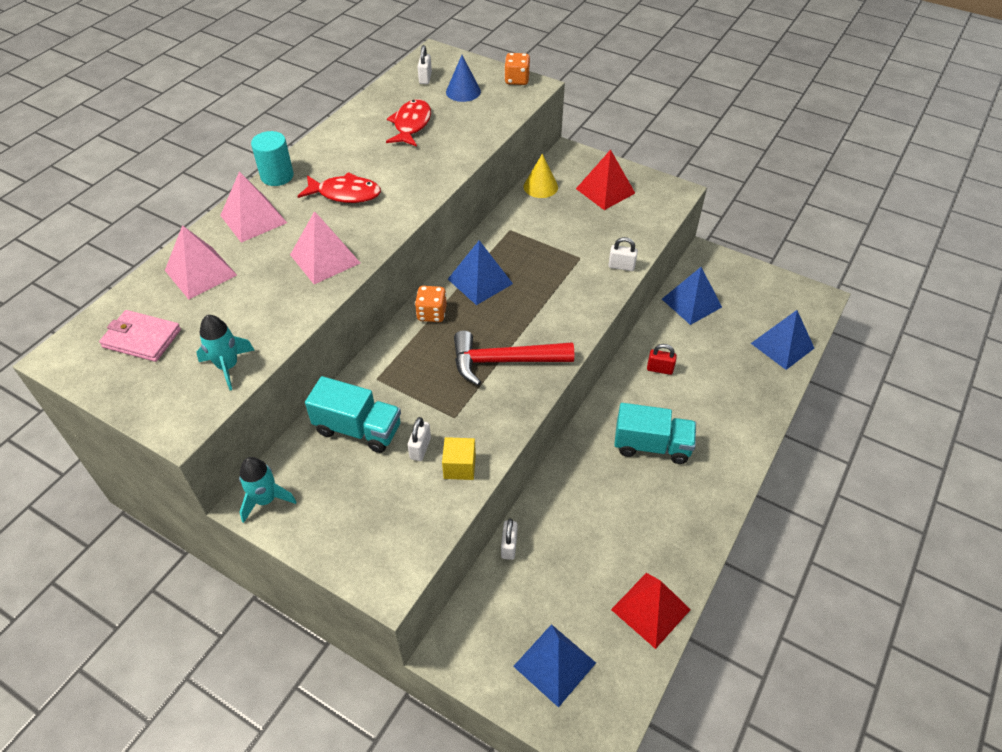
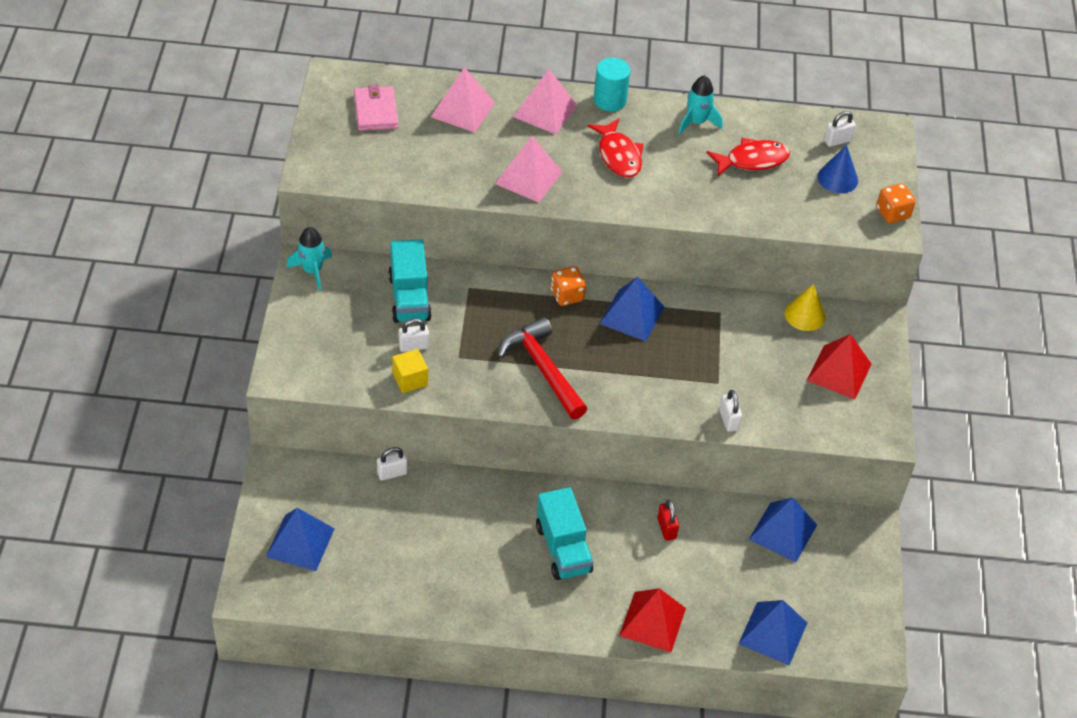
camera: 60 degrees right, 0 degrees up
turquoise rocket [196,315,254,391] -> turquoise rocket moved to [678,75,722,134]
red pyramid [611,573,691,649] -> red pyramid moved to [619,588,686,652]

